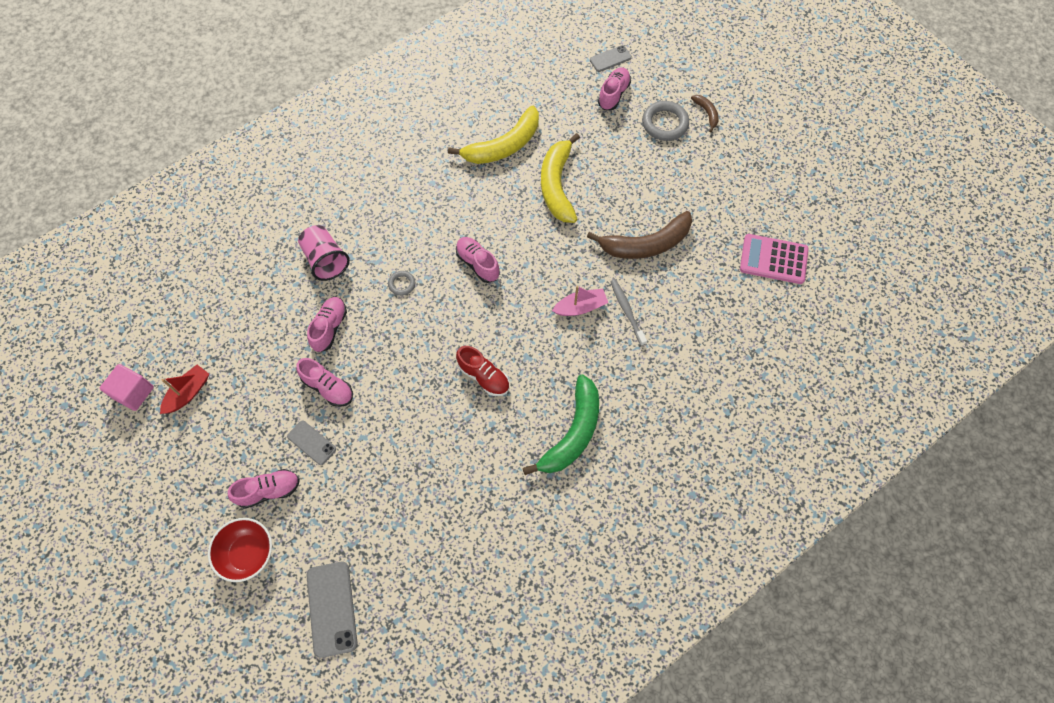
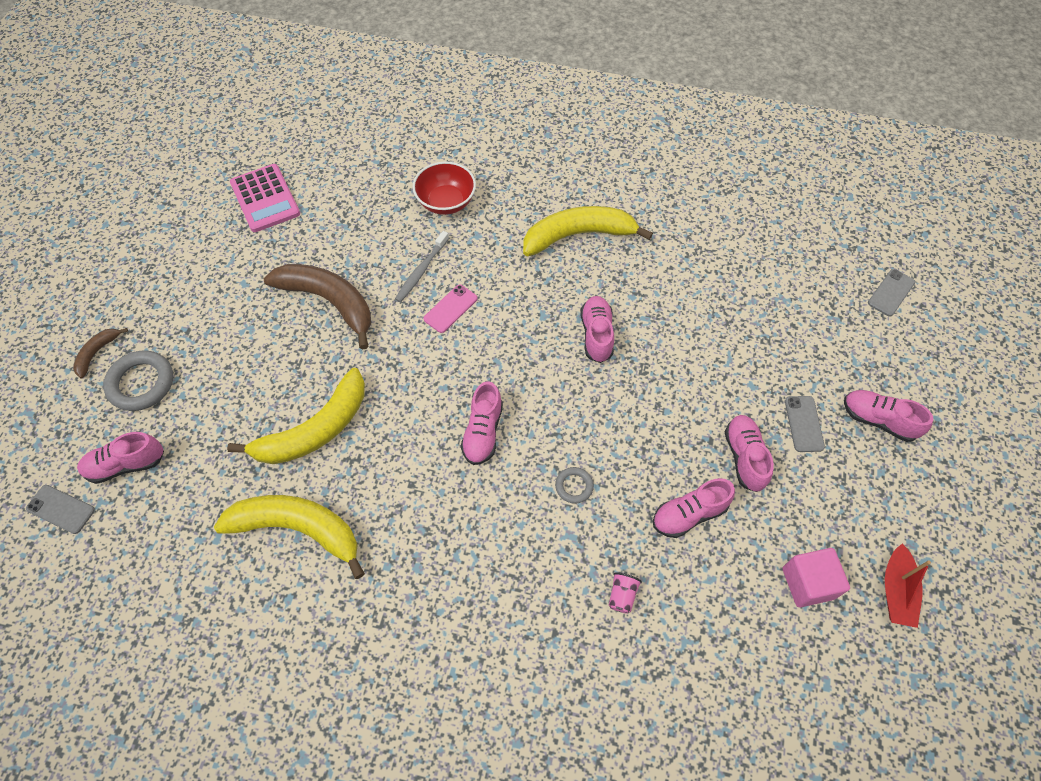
camera: 130 degrees left, 5 degrees down
pink cube [100,364,154,411] -> pink cube moved to [782,548,850,607]
red boat [160,365,209,414] -> red boat turned 75 degrees counterclockwise [885,543,931,628]
red bowl [208,518,272,582] -> red bowl moved to [413,162,476,215]
pink cup [298,225,350,281] -> pink cup [609,572,642,614], size x0.49
grey phone [306,562,357,658] -> grey phone [868,269,915,317], size x0.61
red shoe [456,346,509,396] -> pink shoe [581,296,614,363]
green banana [523,375,599,475] -> yellow banana [523,206,653,256]
pink boat [552,285,608,316] -> pink phone [423,284,478,333]

